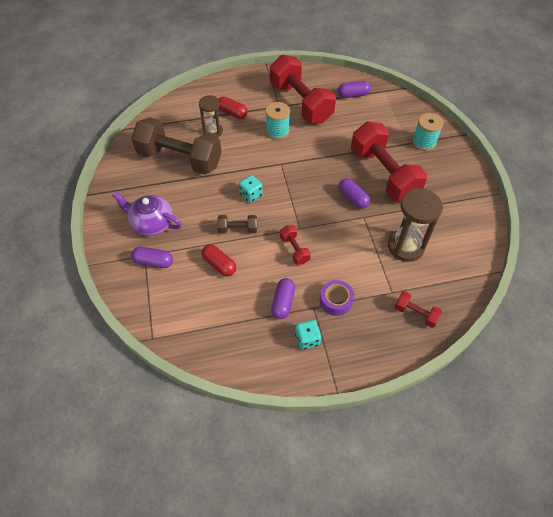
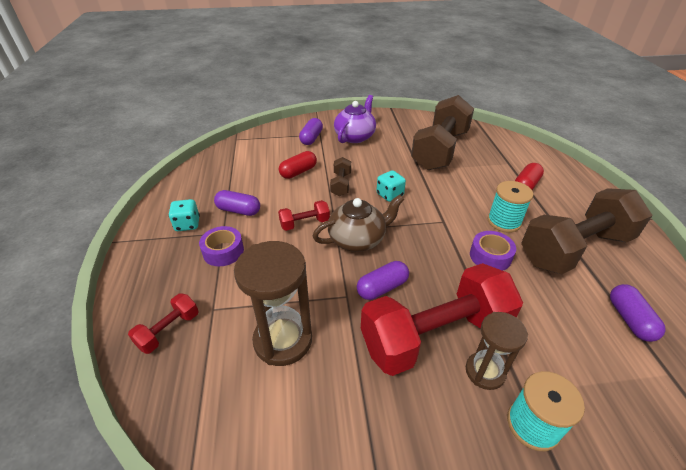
camera: 95 degrees right, 15 degrees down
brown hourglass [199,95,223,137] -> brown hourglass moved to [466,312,528,390]
red dumbbell [270,55,336,123] -> brown dumbbell [521,188,653,274]
none -> brown teapot [312,195,404,252]
none -> purple tape [470,231,516,271]

